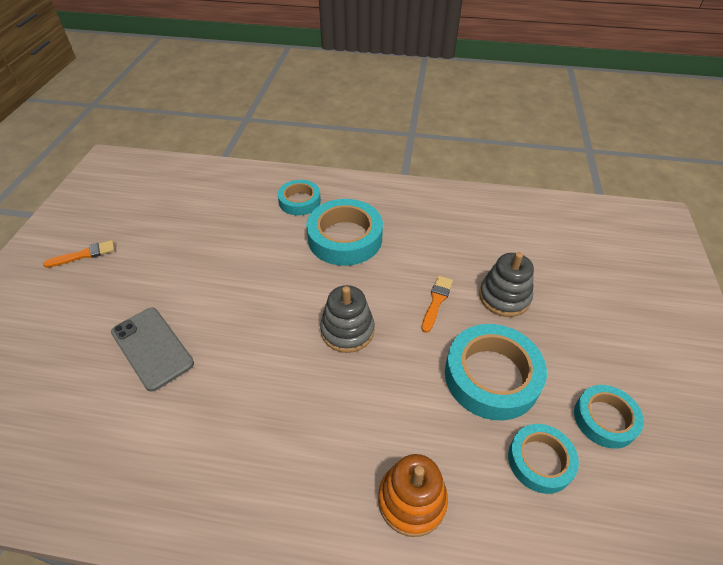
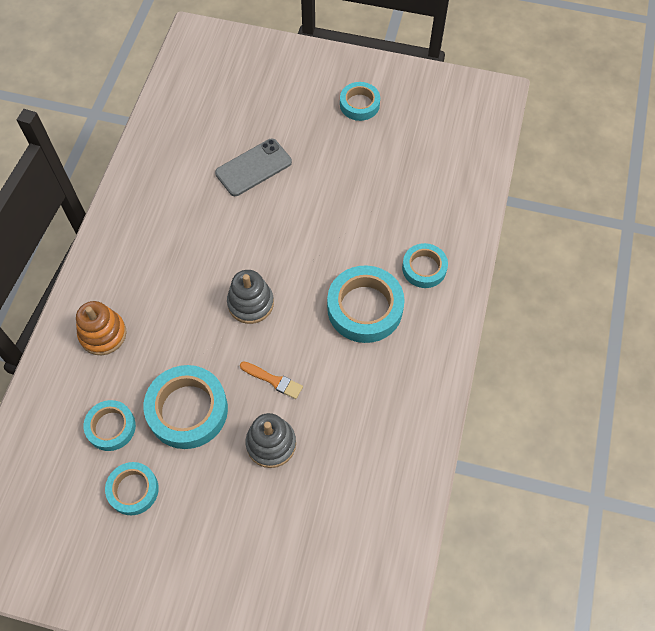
camera: 95 degrees right, 15 degrees up
orange brush [43,240,115,268] -> turquoise tape [340,82,380,121]

